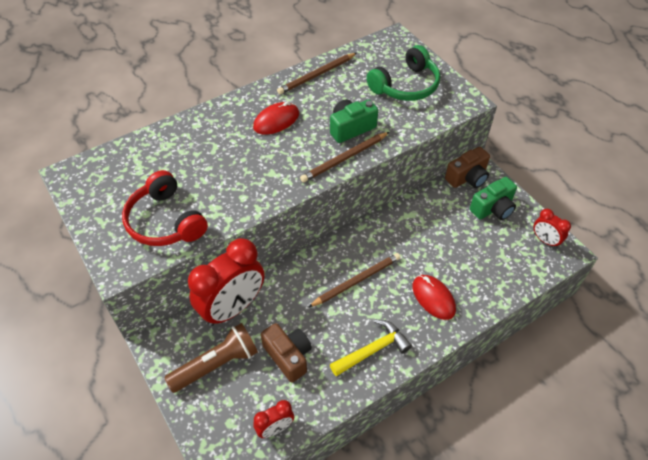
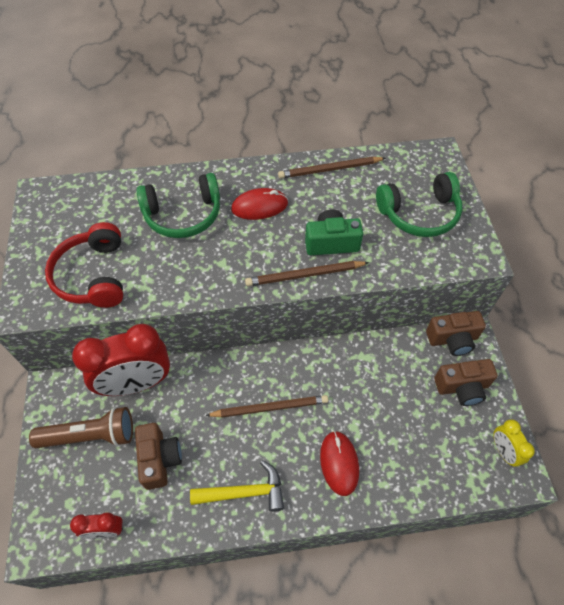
camera: 25 degrees right, 5 degrees up
green camera [470,177,517,220] -> brown camera [434,359,498,406]
red clock [533,209,571,248] -> yellow clock [493,419,535,467]
none -> green headphones [136,173,220,238]

